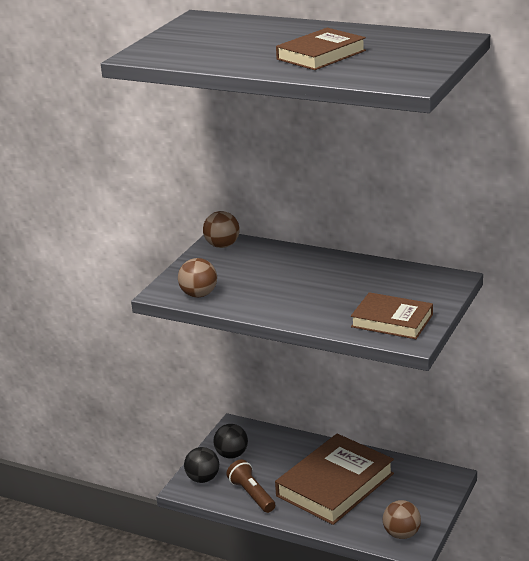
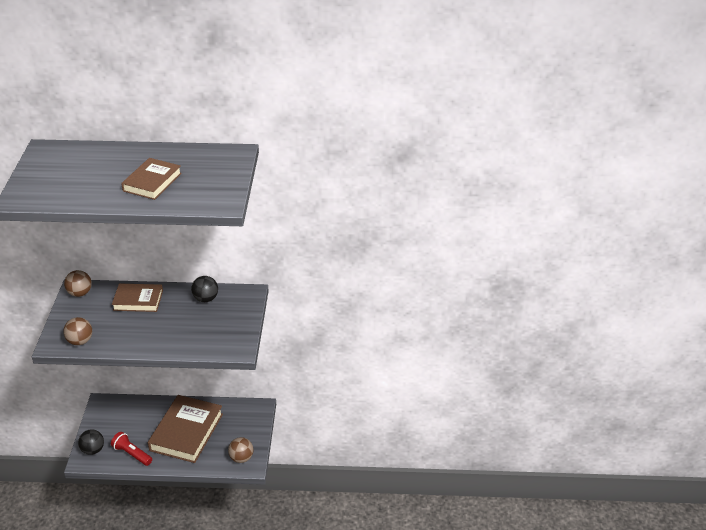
camera: 25 degrees left, 10 degrees up
black ball [213,424,248,459] -> black ball moved to [191,276,218,302]
brown flashlight [227,459,275,513] -> red flashlight [111,432,152,466]
brown book [351,292,433,339] -> brown book moved to [112,283,163,312]

